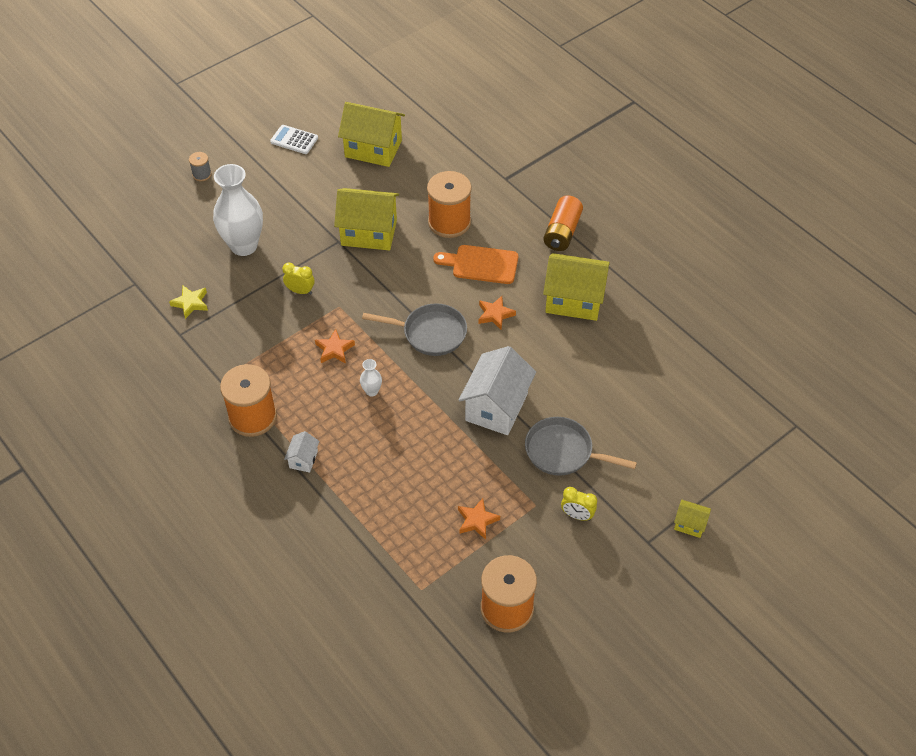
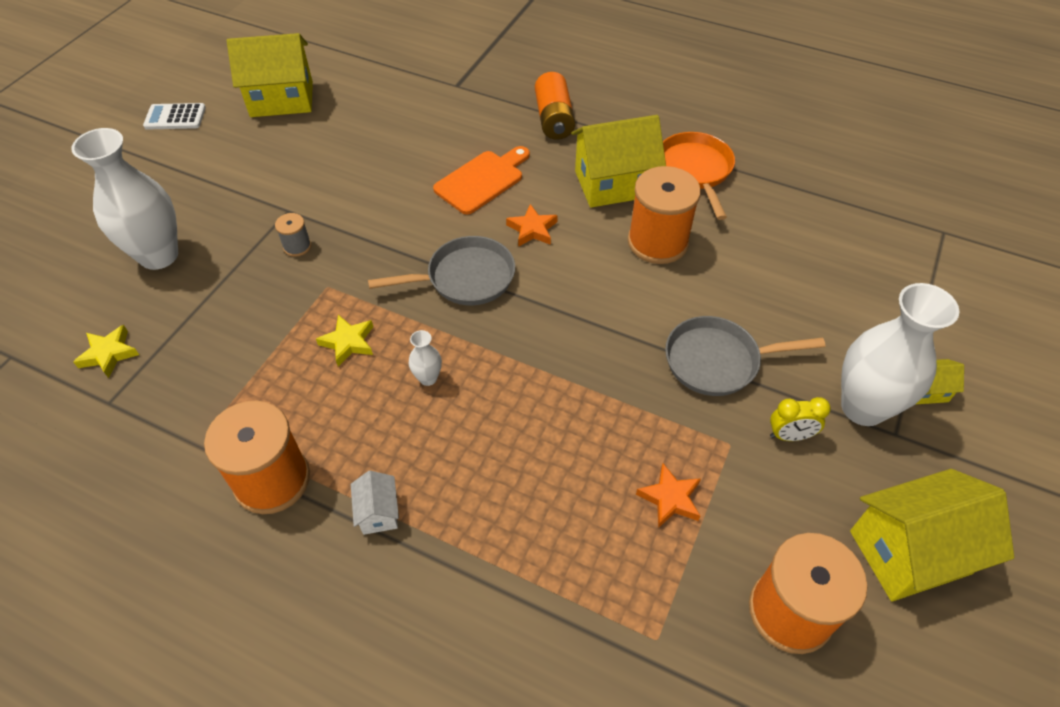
camera: 25 degrees left, 0 degrees up
grey spool [189,152,212,181] -> grey spool moved to [275,213,311,257]
yellow clock [282,262,314,295] -> none
orange star [315,329,355,363] -> yellow star [316,315,373,367]
yellow house [334,188,399,250] -> yellow house moved to [850,469,1014,601]
orange spool [427,171,472,238] -> orange spool moved to [628,166,701,264]
orange cutting board [433,245,518,284] -> orange cutting board turned 150 degrees clockwise [433,146,530,214]
white house [459,346,536,435] -> none
none -> orange pan [663,132,735,220]
none -> white vase [841,283,960,426]

